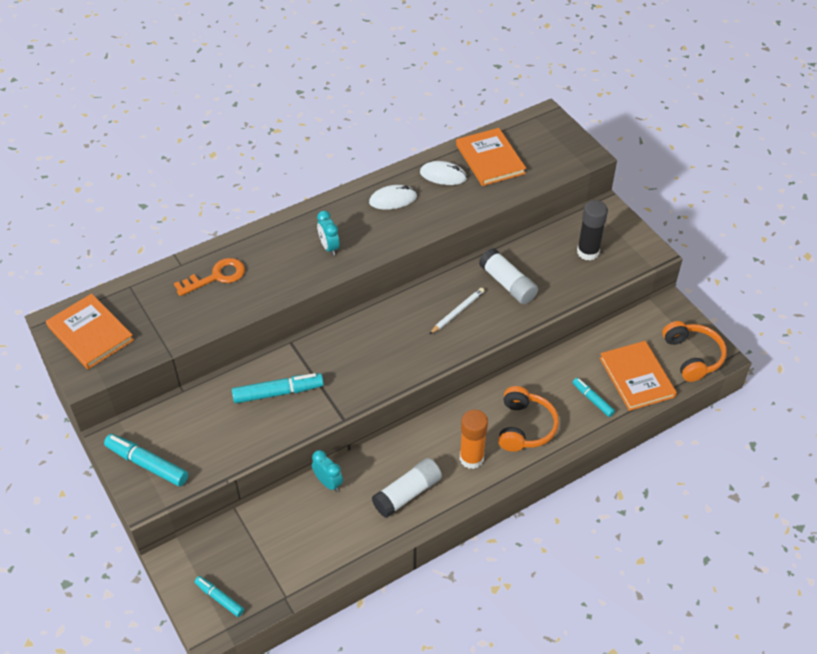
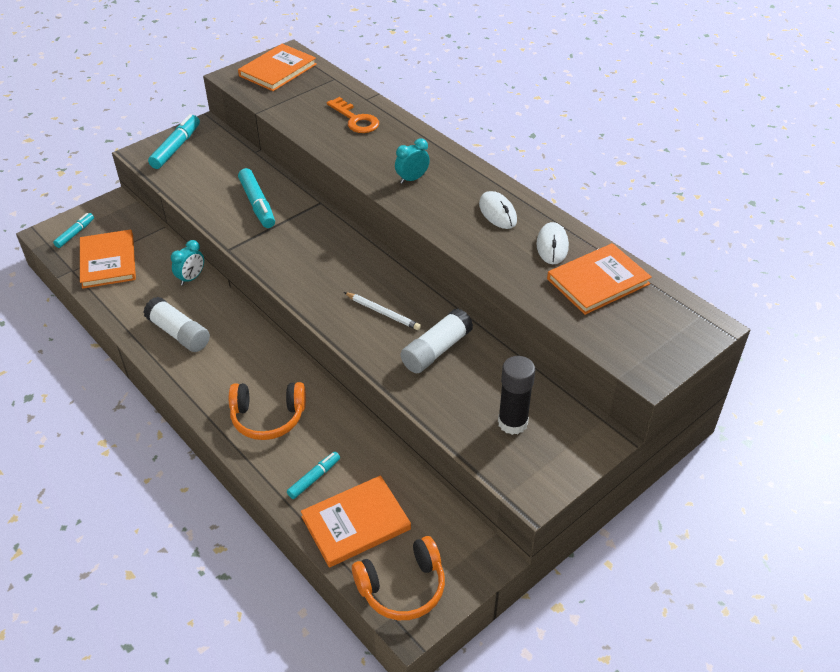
camera: 80 degrees right, 5 degrees down
orange glue stick [460,410,488,469] -> none
none -> orange book [80,229,136,289]

